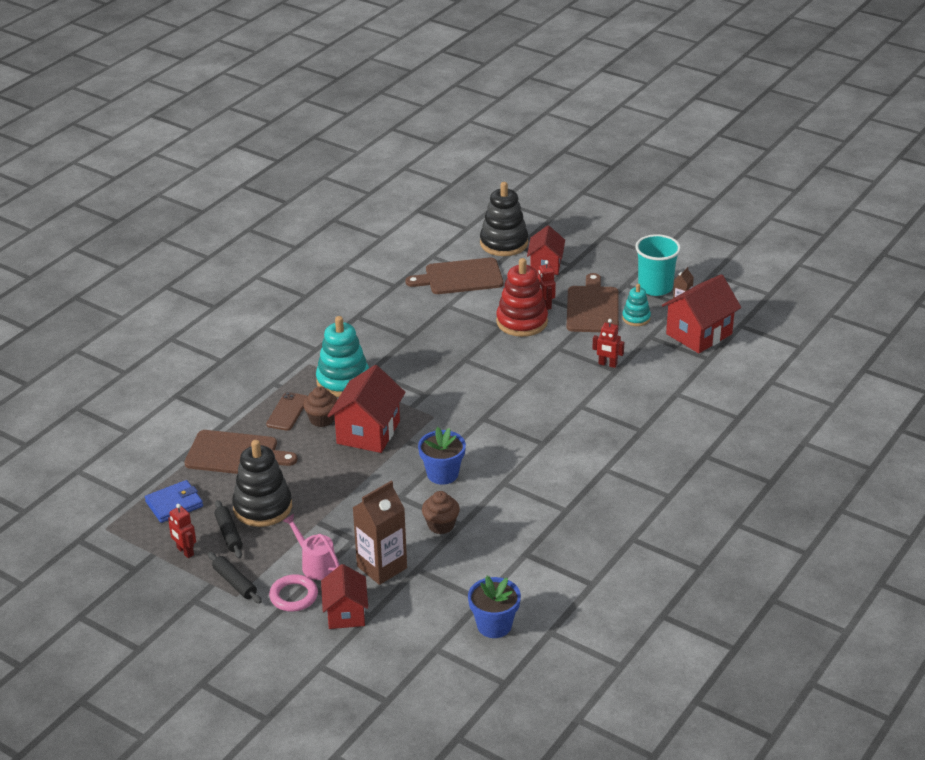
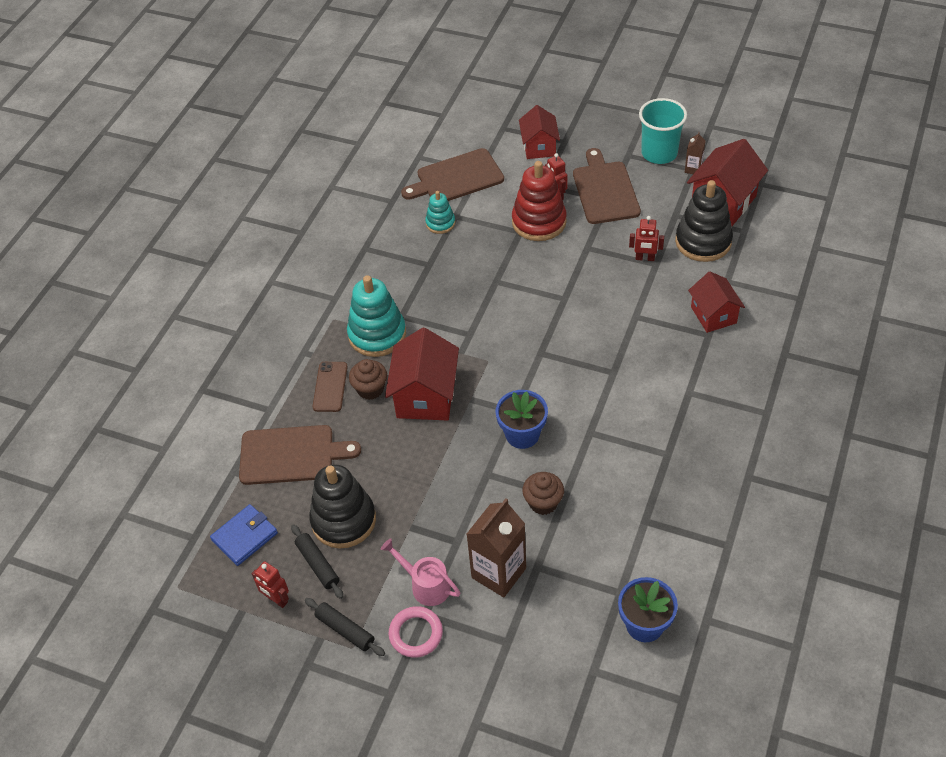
camera: 10 degrees left, 15 degrees up
red house [321,564,368,629] -> red house moved to [688,272,745,333]
black stacking toy [480,182,528,256] -> black stacking toy moved to [675,180,733,262]
turquoise stacking toy [622,284,651,326] -> turquoise stacking toy moved to [425,191,455,234]

